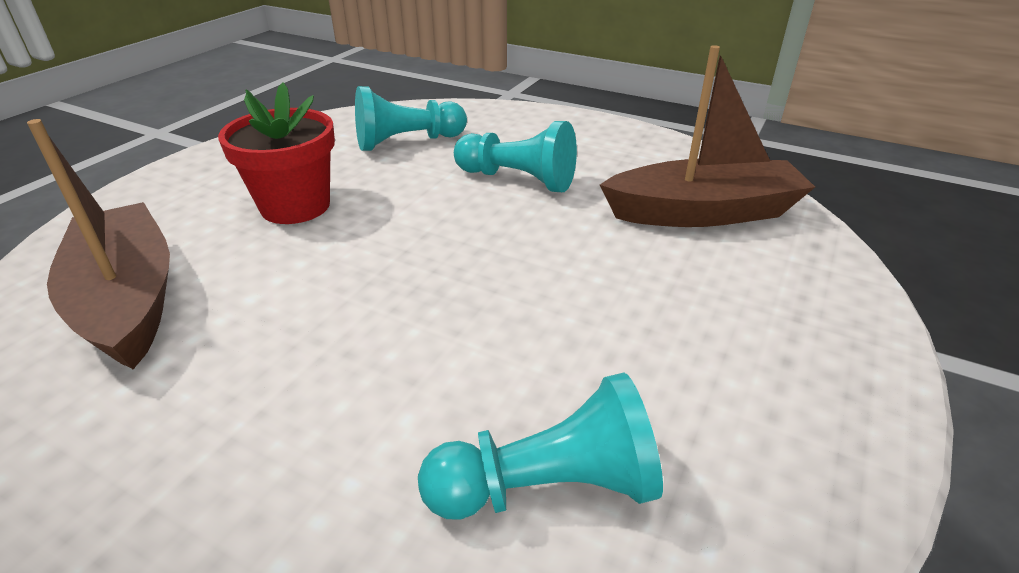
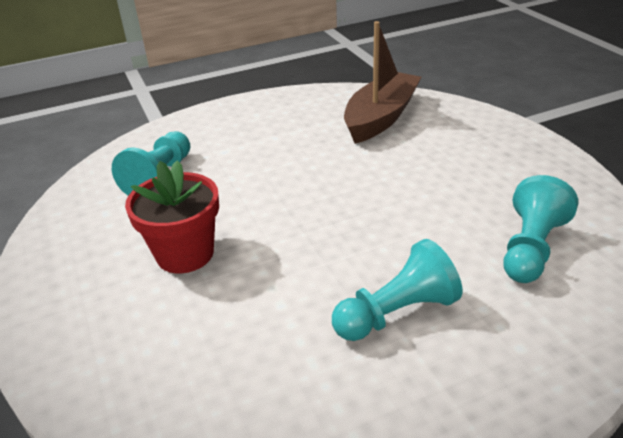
camera: 50 degrees left, 0 degrees up
brown boat [27,119,170,369] -> none
turquoise pawn [454,121,577,192] -> turquoise pawn moved to [332,239,462,341]

